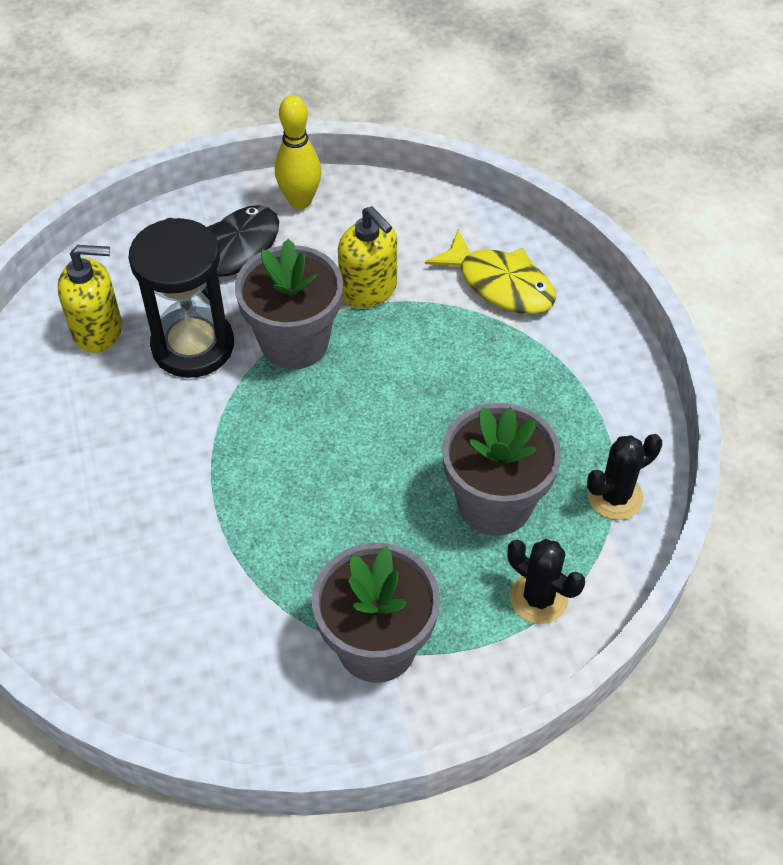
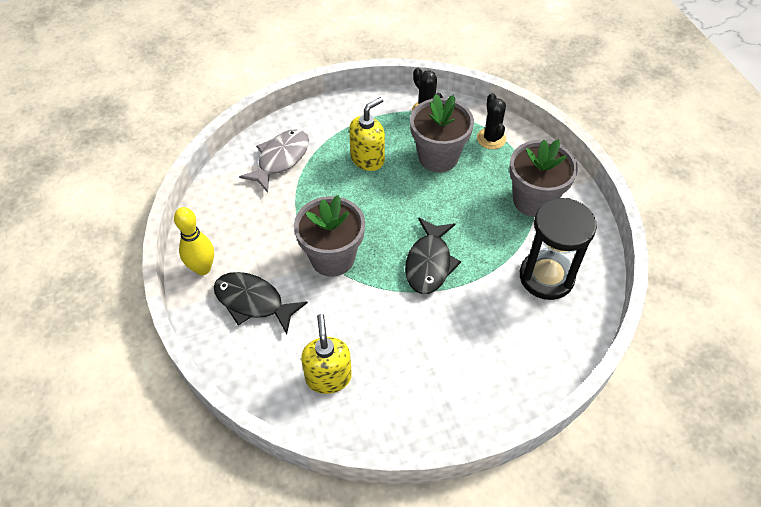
camera: 95 degrees left, 0 degrees up
black hourglass [129,218,234,378] -> black hourglass moved to [520,198,597,300]
yellow soap dispenser [338,206,397,308] -> yellow soap dispenser moved to [349,97,385,171]
yellow fish [425,229,556,314] -> grey fish [239,129,309,193]
black cactus [508,539,585,624] -> black cactus turned 45 degrees counterclockwise [477,93,506,149]
none -> black fish [405,217,461,294]

